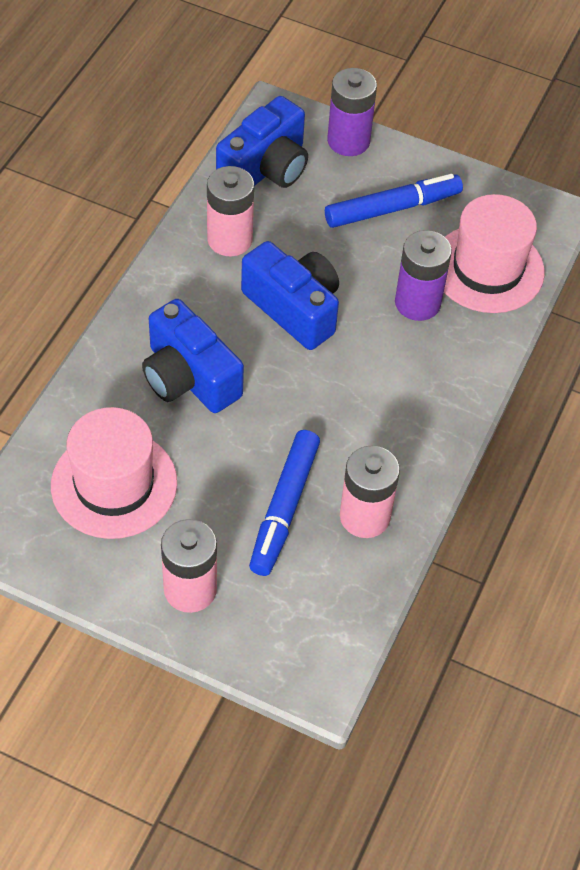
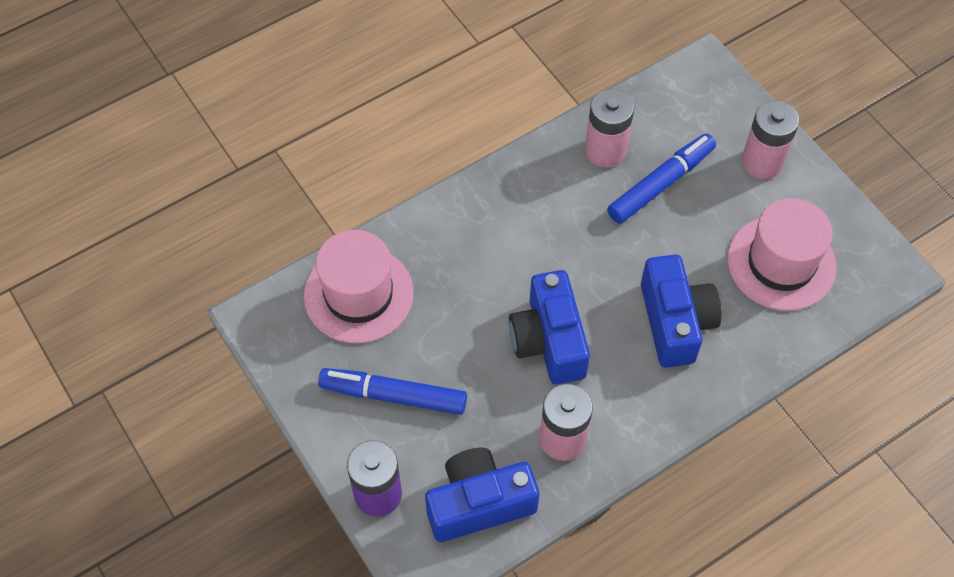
camera: 145 degrees left, 5 degrees up
purple battery [395,230,452,321] -> none

